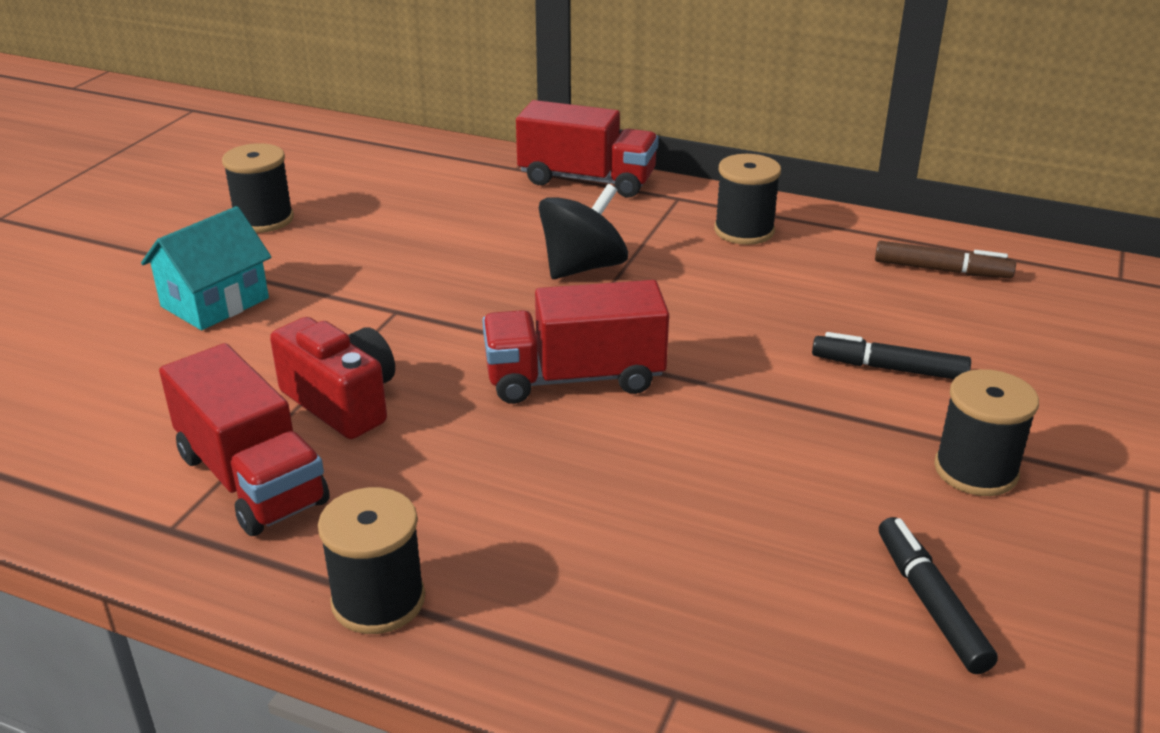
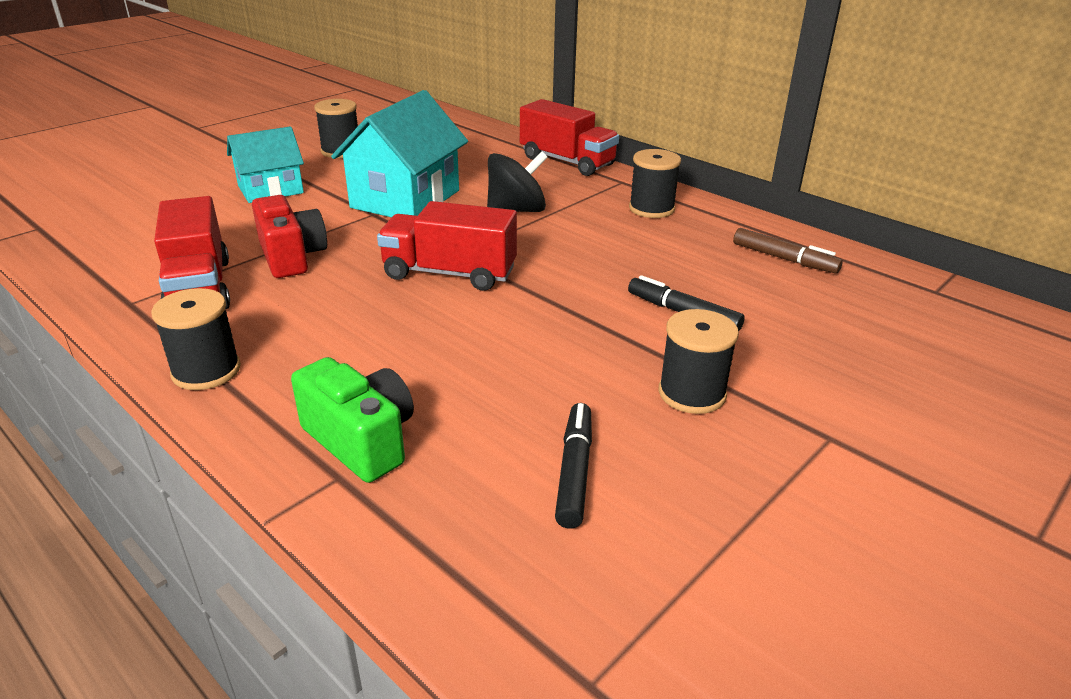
camera: 20 degrees right, 0 degrees up
none -> green camera [291,357,414,483]
none -> turquoise house [331,90,468,217]

